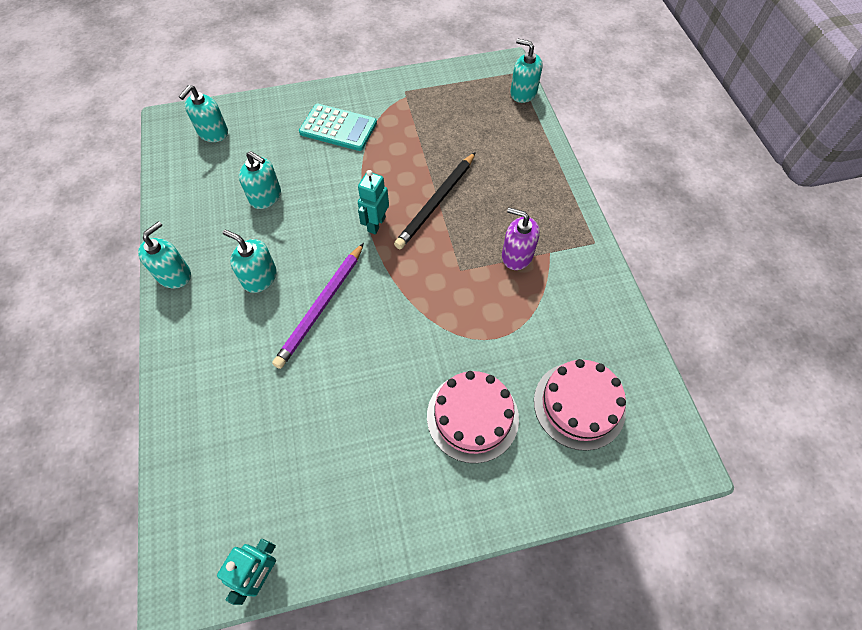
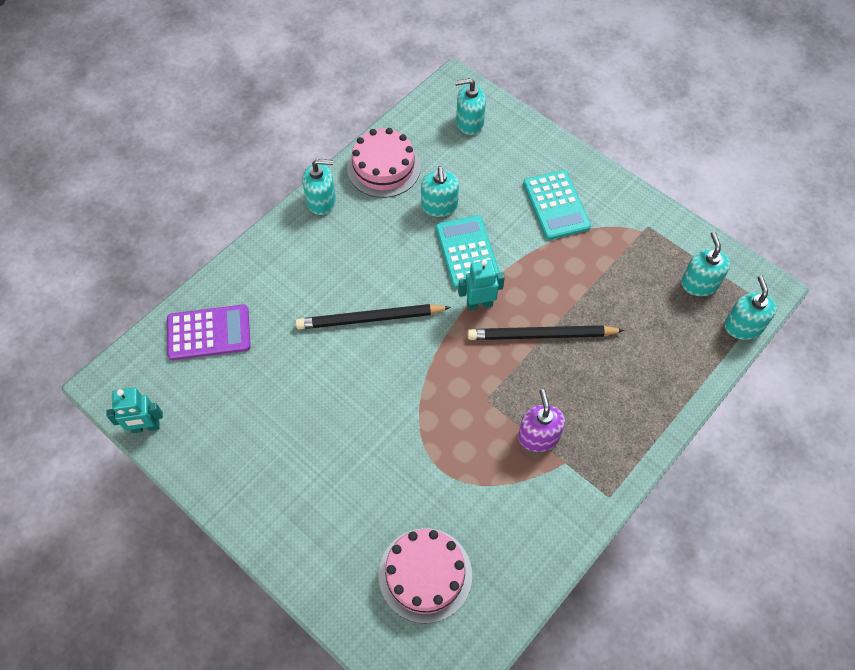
camera: 55 degrees right, 0 degrees up
turquoise soap dispenser [223,230,277,293] -> turquoise soap dispenser moved to [681,232,730,296]
purple pencil [272,243,364,369] -> black pencil [296,304,451,329]
pink cake [427,371,519,463] -> pink cake moved to [347,128,421,198]
none -> purple calculator [167,304,251,360]
none -> turquoise calculator [436,215,500,289]

